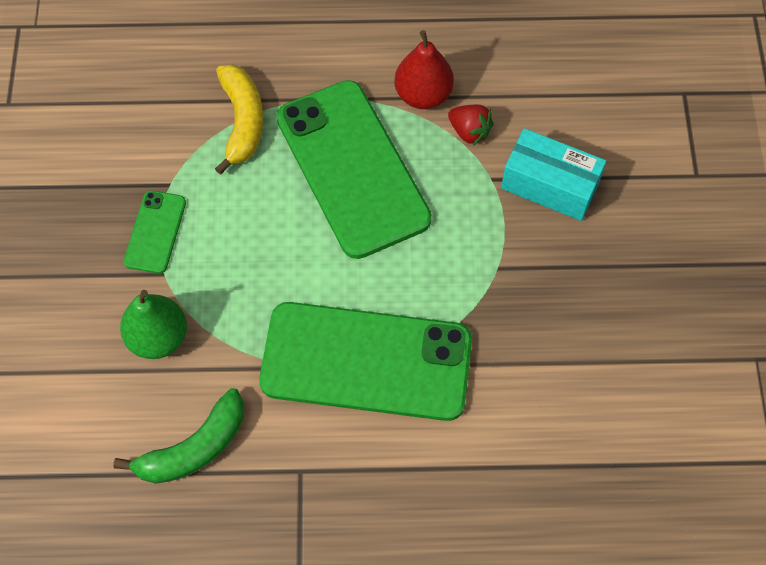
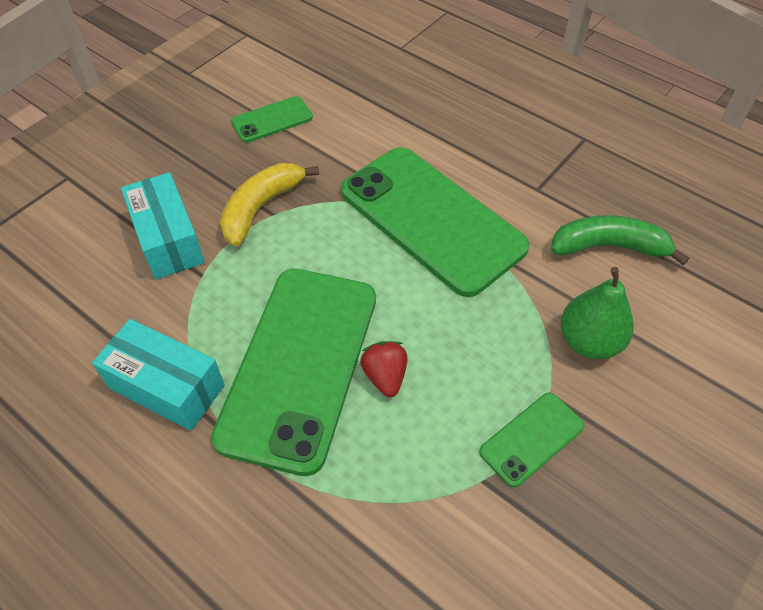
camera: 140 degrees left, 10 degrees down
yellow banana [215,64,264,175] -> yellow banana moved to [220,163,319,246]
red pear [394,30,454,109] -> turquoise box [92,319,225,431]
red strawberry [448,105,494,146] -> red strawberry moved to [360,341,407,397]
none -> green phone [231,96,313,143]

